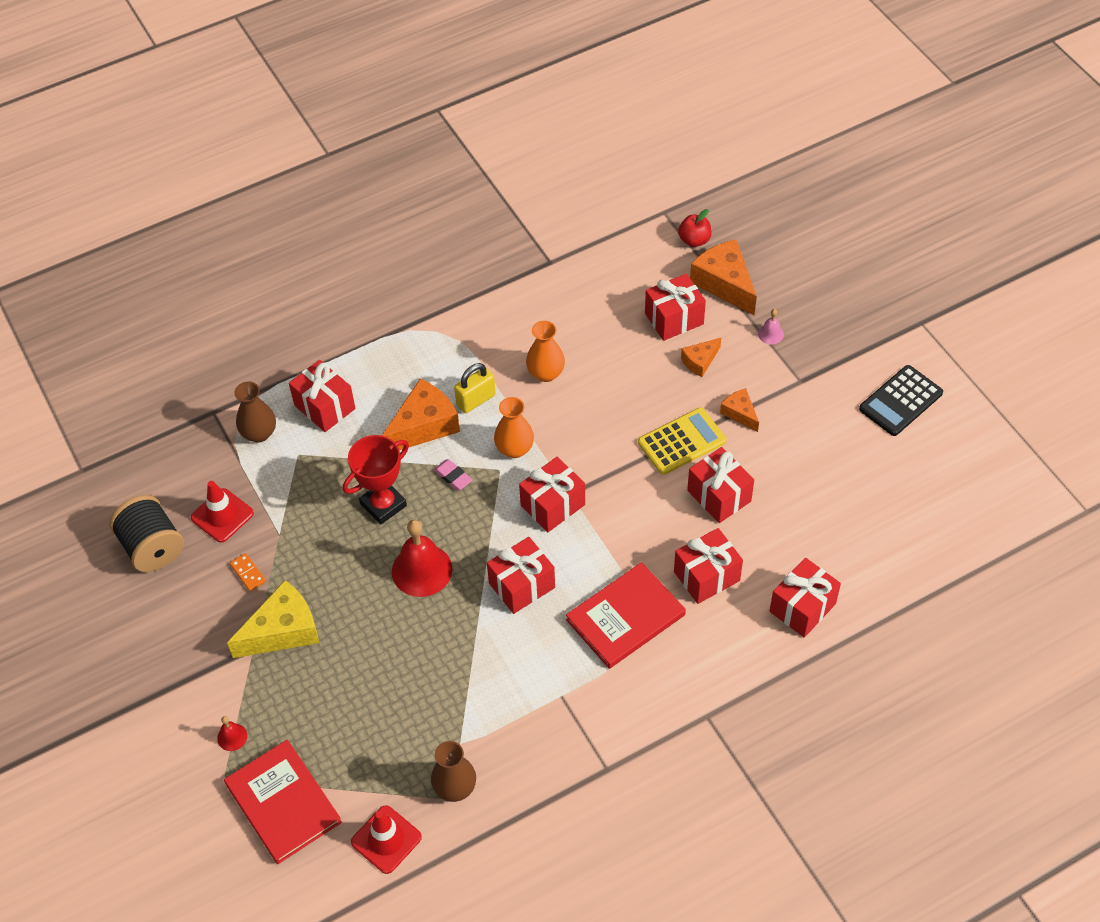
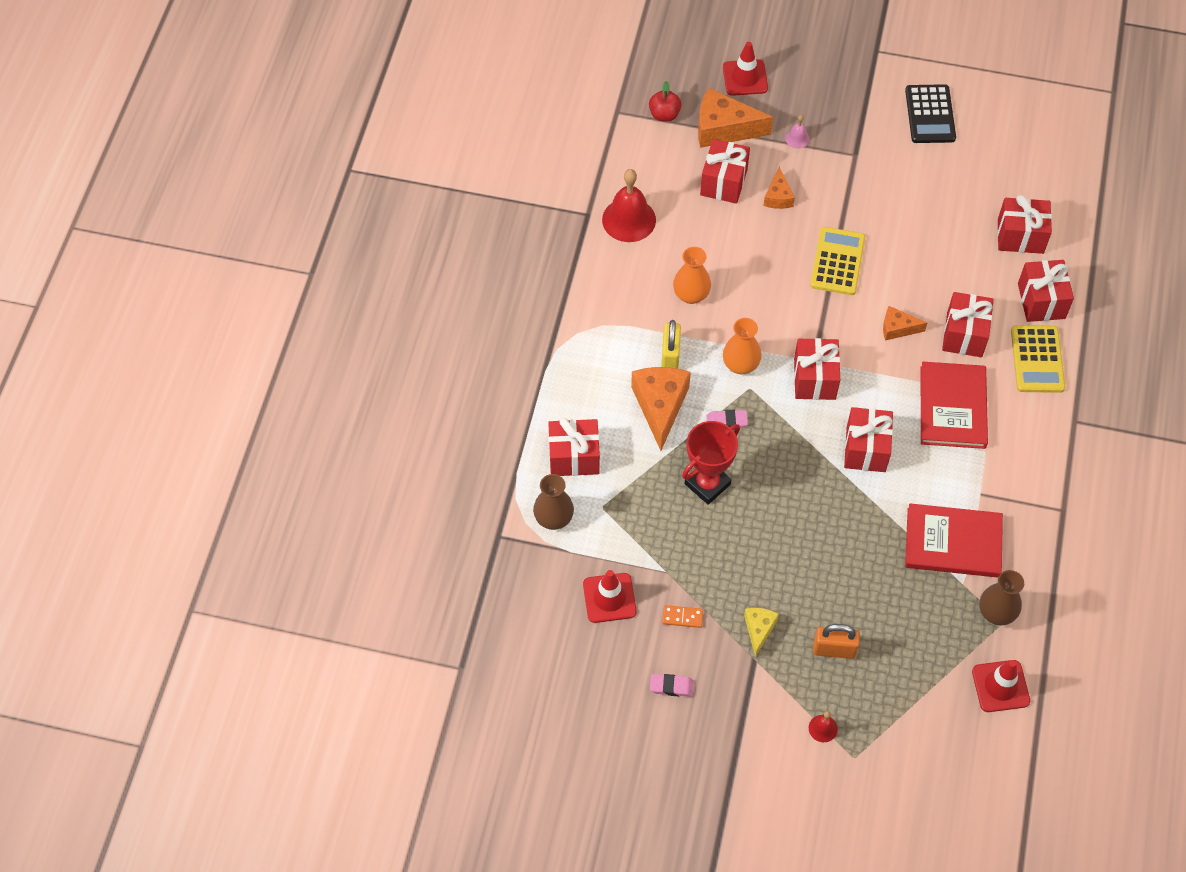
camera: 50 degrees left, 5 degrees up
black spool [109,495,184,572] -> none
red book [224,740,342,864] -> red book moved to [905,503,1003,578]
yellow cheese [227,580,319,658] -> yellow cheese [744,608,779,657], size x0.54
red trophy [343,435,409,525] -> red trophy turned 45 degrees clockwise [682,421,740,505]
red bell [392,520,452,597] -> red bell moved to [602,169,656,242]
red gift [687,447,754,523] -> red gift moved to [997,195,1052,254]
orange cheese [720,388,759,432] -> orange cheese moved to [883,306,927,341]
none -> pink eraser [650,674,694,697]
none -> red traffic cone [723,42,768,96]
none -> orange padlock [813,624,860,659]
none -> yellow calculator [1011,325,1065,393]

